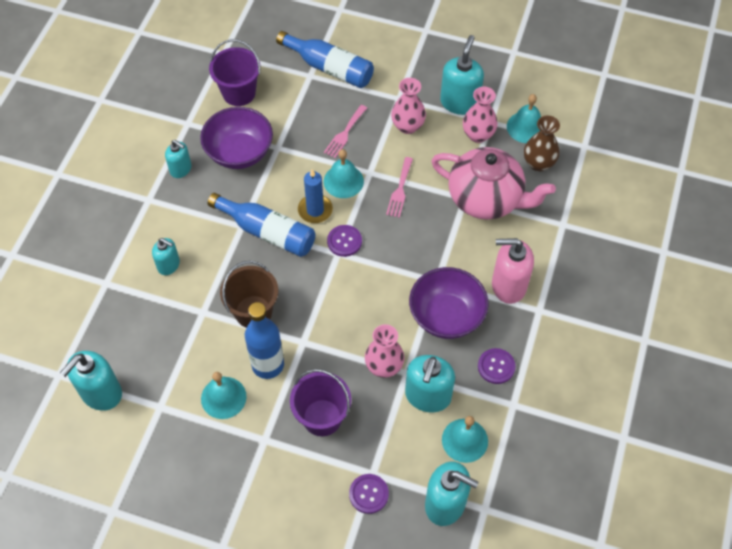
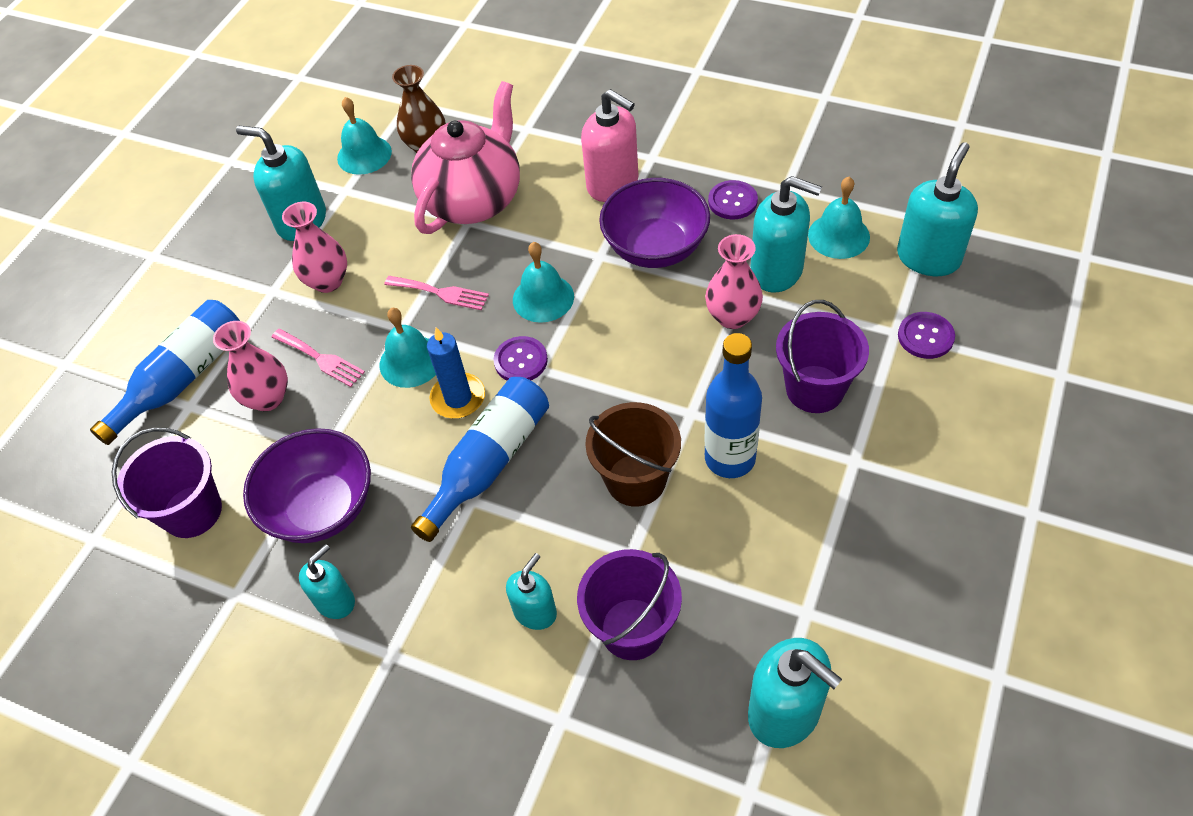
camera: 80 degrees left, 5 degrees down
turquoise bell [201,372,247,419] -> turquoise bell moved to [513,242,574,323]
pink vase [463,86,498,143] -> pink vase moved to [213,321,288,411]
pink soap dispenser [492,238,534,304] -> pink soap dispenser turned 60 degrees counterclockwise [581,89,639,202]
none -> purple bucket [577,549,682,660]

